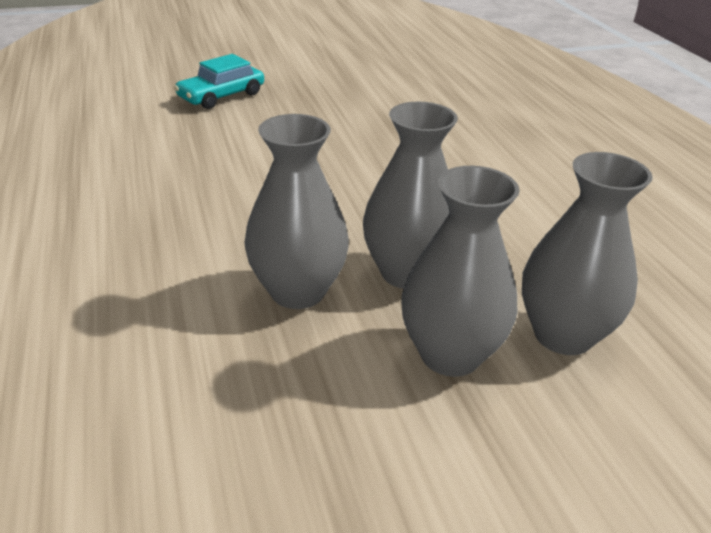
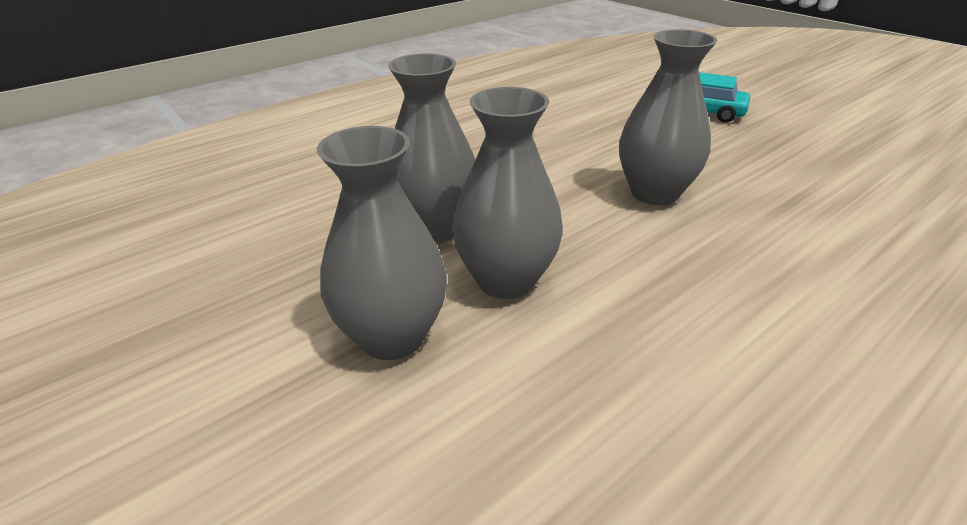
camera: 70 degrees right, 0 degrees up
grey vase [522,152,653,355] -> grey vase moved to [619,30,718,205]

